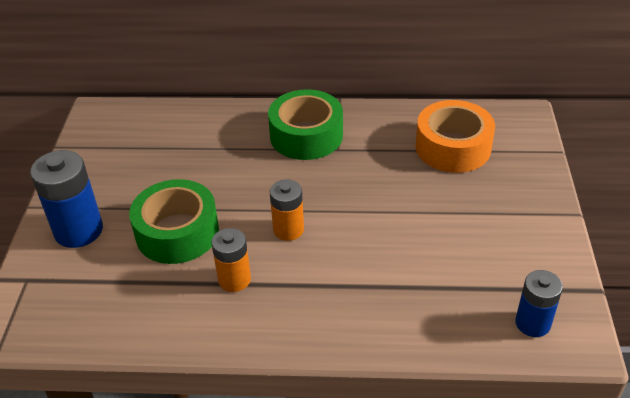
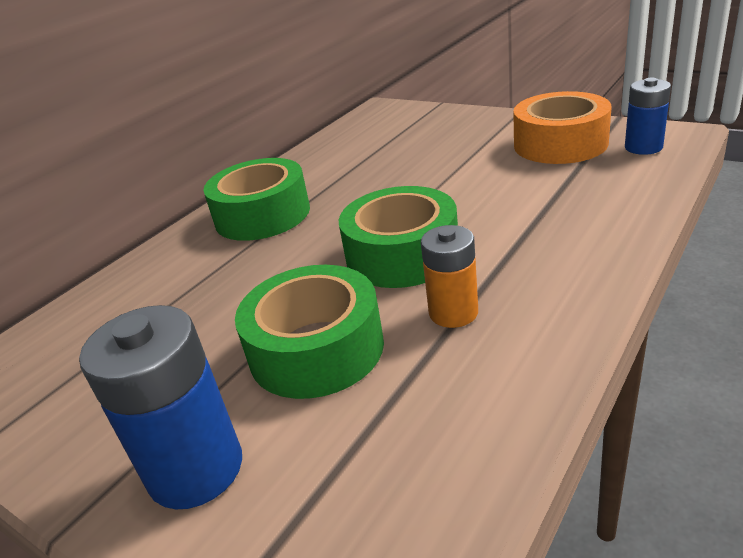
camera: 55 degrees left, 10 degrees down
orange battery [270,179,304,241] -> green tape [339,186,458,288]
orange tape [416,100,495,173] -> orange tape moved to [513,91,612,164]

